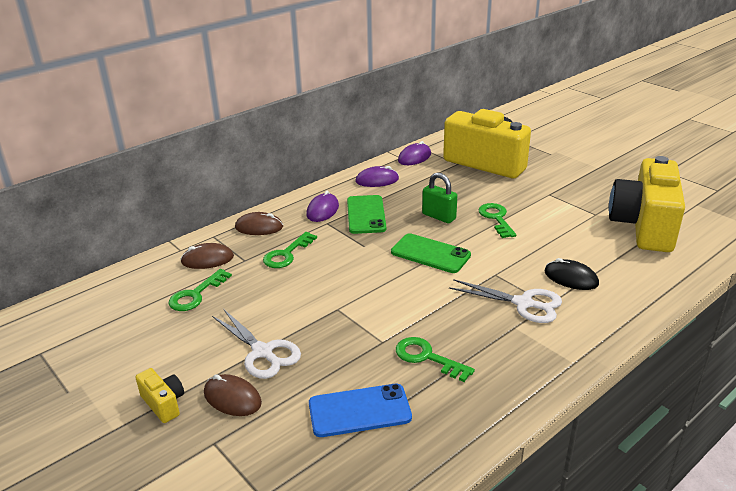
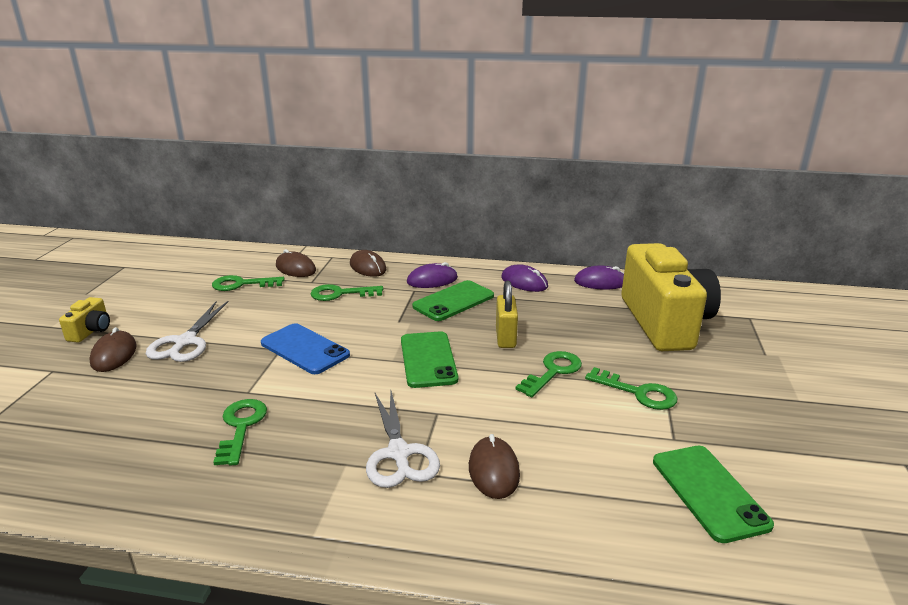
camera: 50 degrees right, 5 degrees down
blue phone [309,384,412,437] -> blue phone moved to [261,323,350,374]
green padlock [422,173,457,223] -> yellow padlock [496,280,518,348]
black mouse [544,258,599,290] -> brown mouse [469,434,520,499]
yellow camera [609,156,685,252] -> green phone [653,446,774,543]
none -> green key [585,367,678,410]

